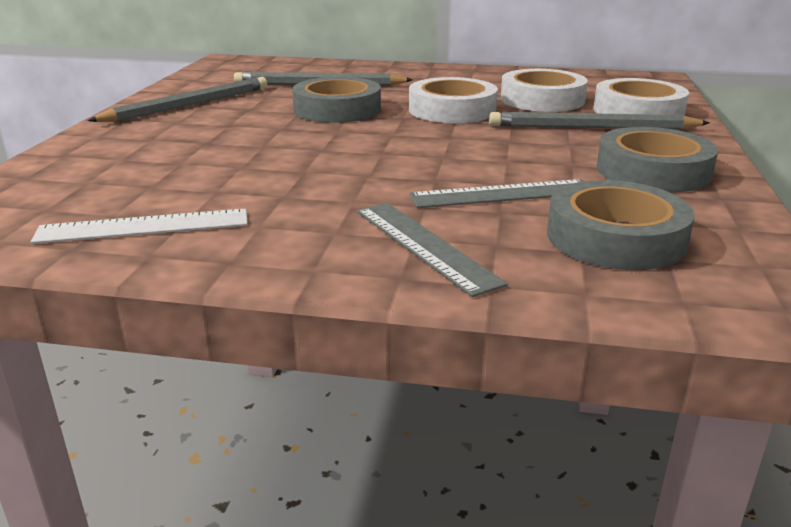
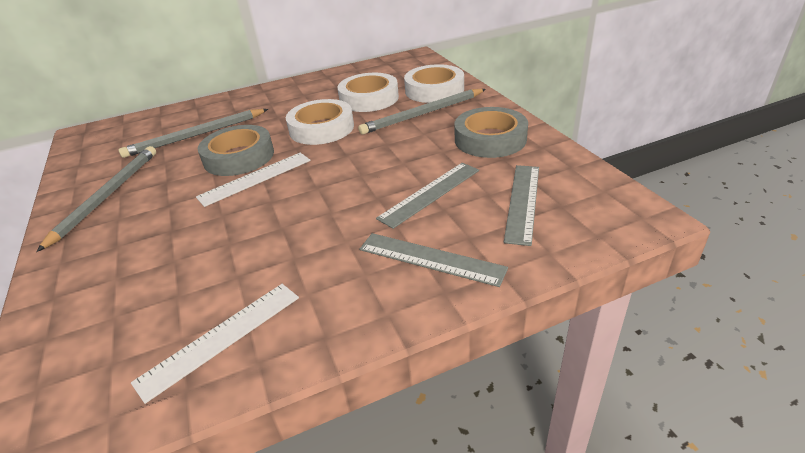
camera: 30 degrees left, 10 degrees up
grey tape [547,180,694,270] -> grey ruler [504,165,539,246]
none -> white ruler [196,153,311,207]

